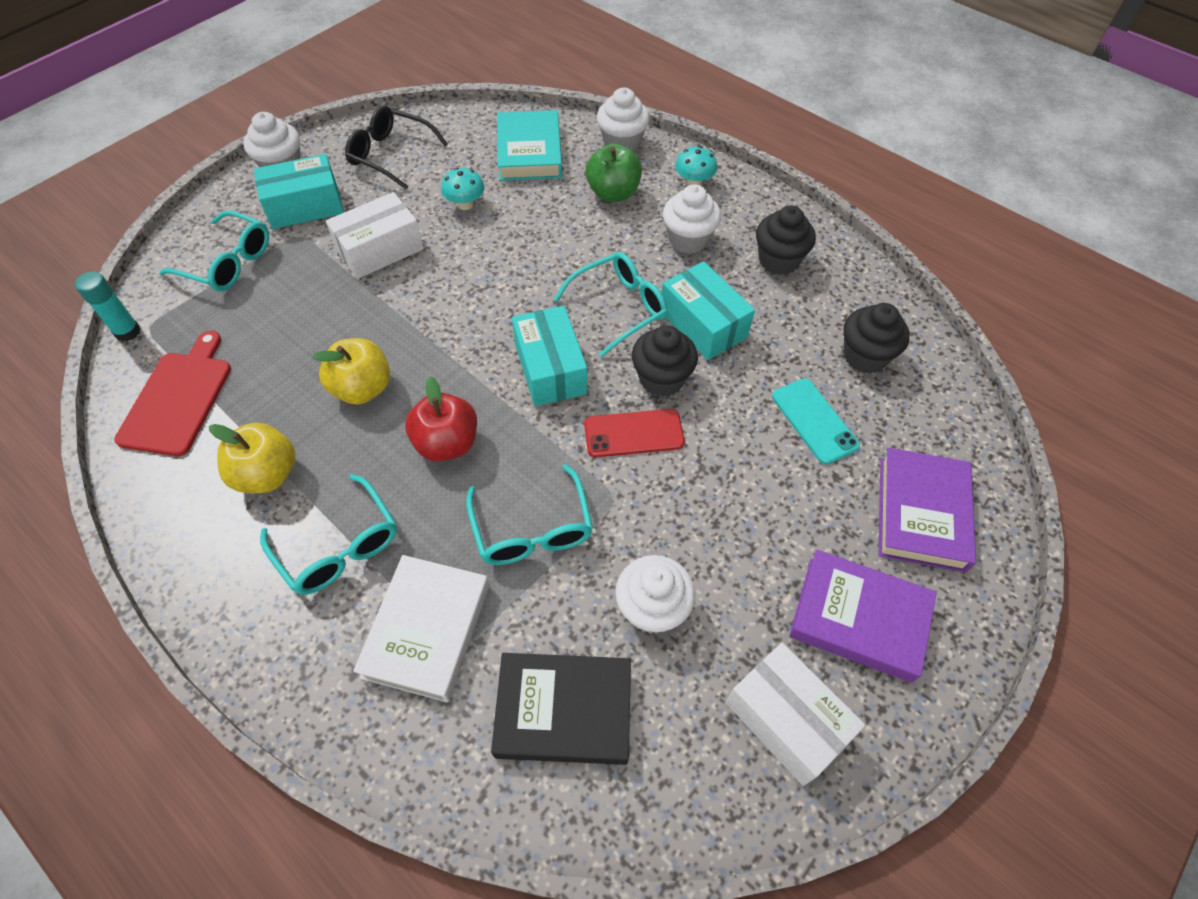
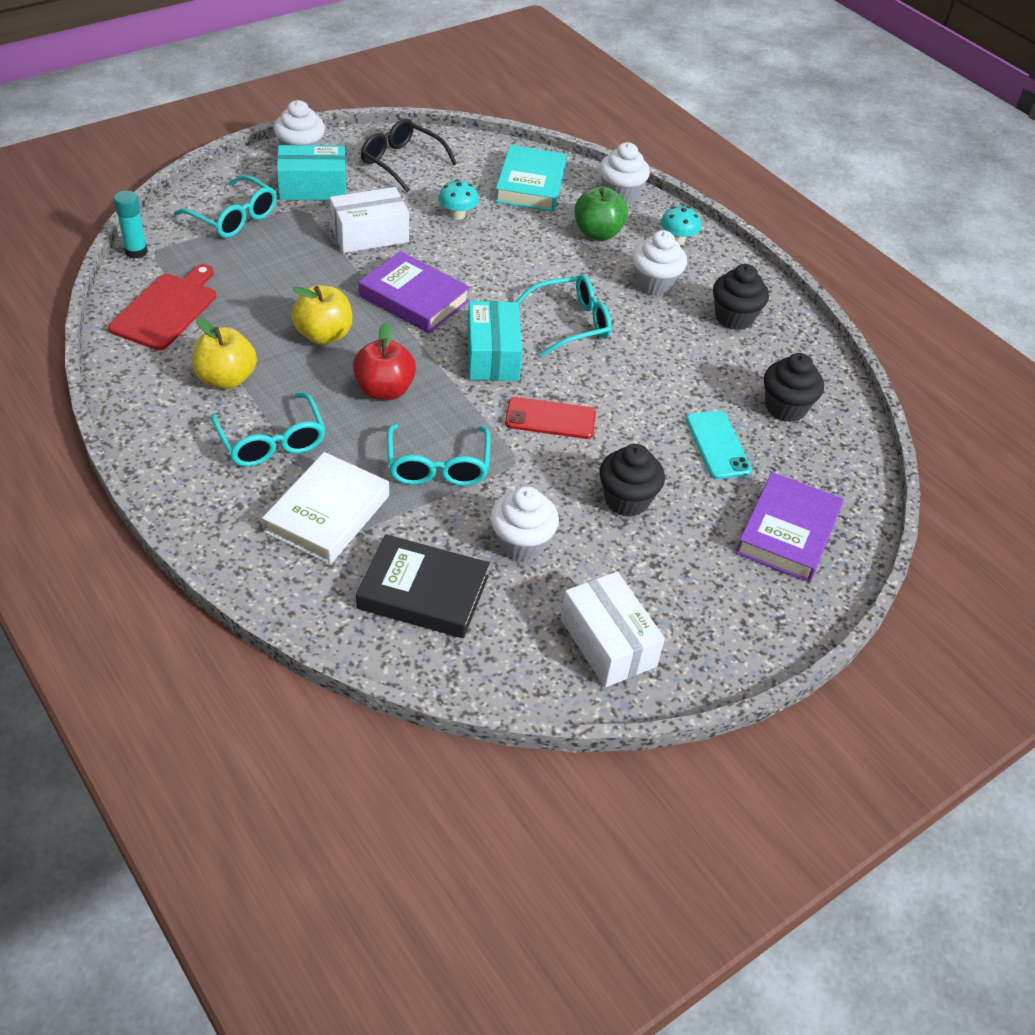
camera: 10 degrees right, 10 degrees down
black cupcake [632,326,698,397] -> black cupcake moved to [599,444,665,517]
turquoise box [662,261,755,360] -> none
purple book [789,550,937,683] -> purple book moved to [359,251,470,333]

